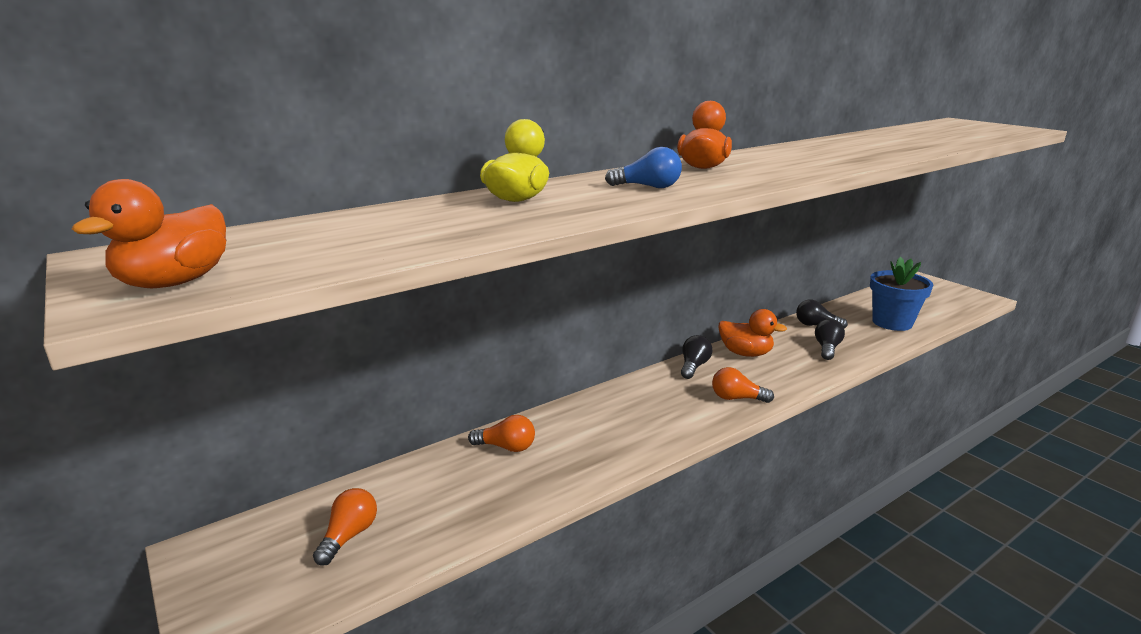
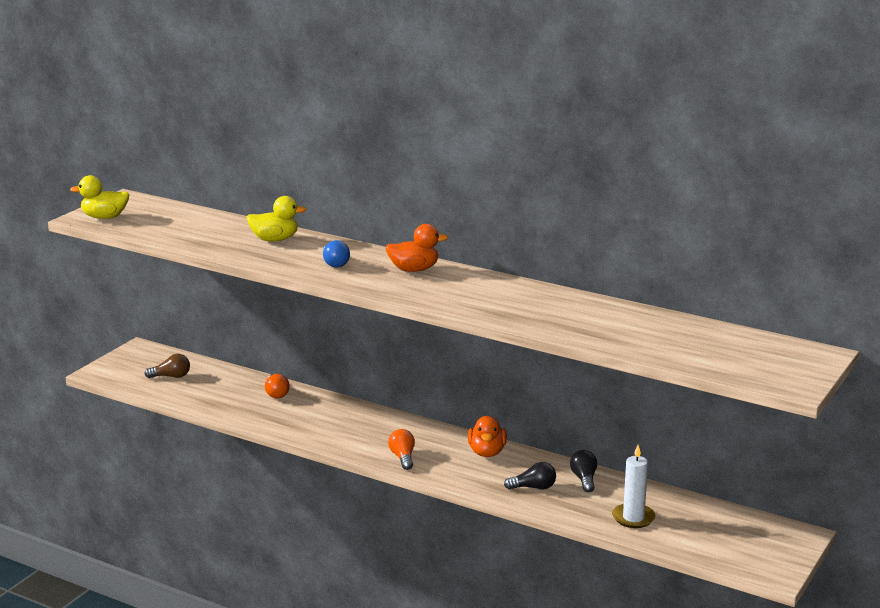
camera: 65 degrees right, 0 degrees up
orange duck [72,179,226,288] -> yellow duck [70,175,129,219]
orange light bulb [313,488,377,566] -> brown light bulb [144,354,190,378]
black light bulb [681,335,712,379] -> none
blue flower pot [870,257,933,331] -> white candle [612,445,656,528]

